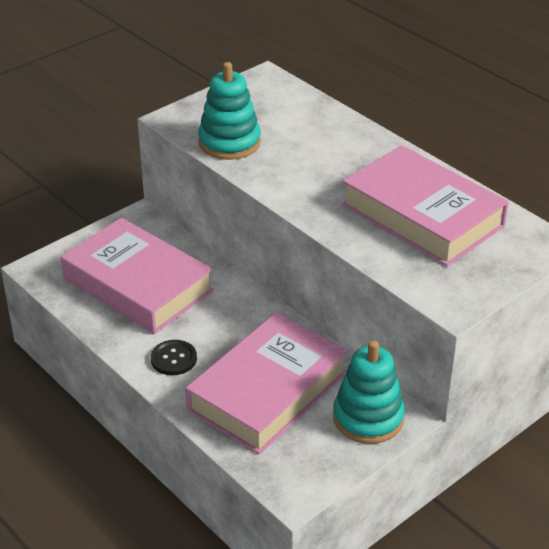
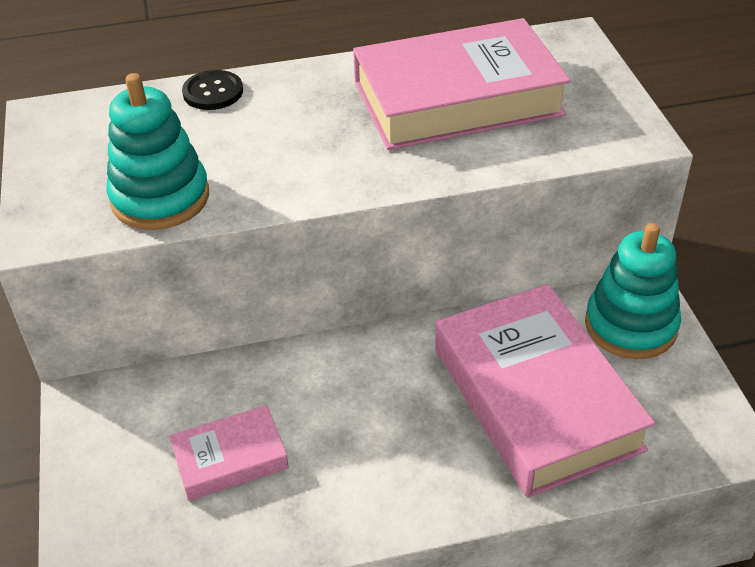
camera: 60 degrees left, 5 degrees up
pink book [61,218,214,334] -> pink book [169,405,289,501], size x0.49
black button [151,340,197,375] -> black button moved to [182,70,243,110]

